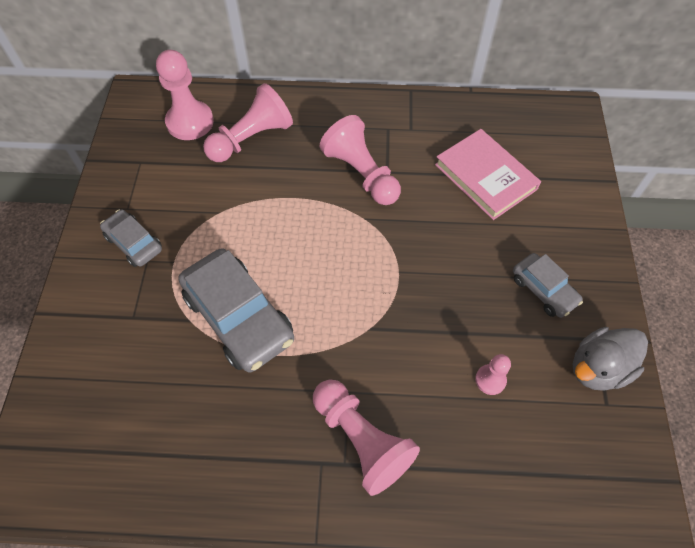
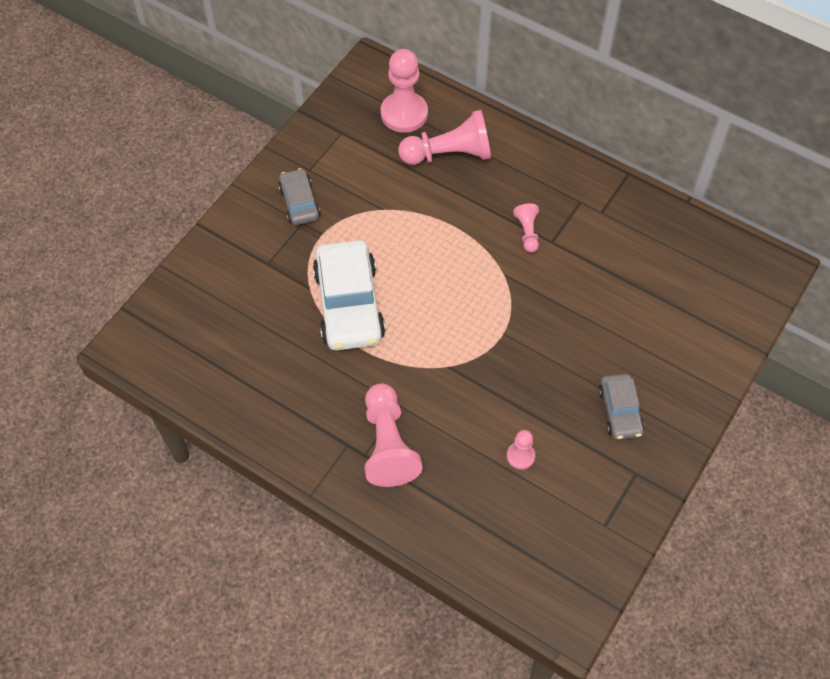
camera: 30 degrees right, 0 degrees up
grey car [179,248,294,372] -> white car [313,240,385,350]
pink pawn [320,115,401,205] -> pink pawn [513,203,539,253], size x0.51
pink book [435,129,541,220] -> none
grey duck [572,327,648,391] -> none

